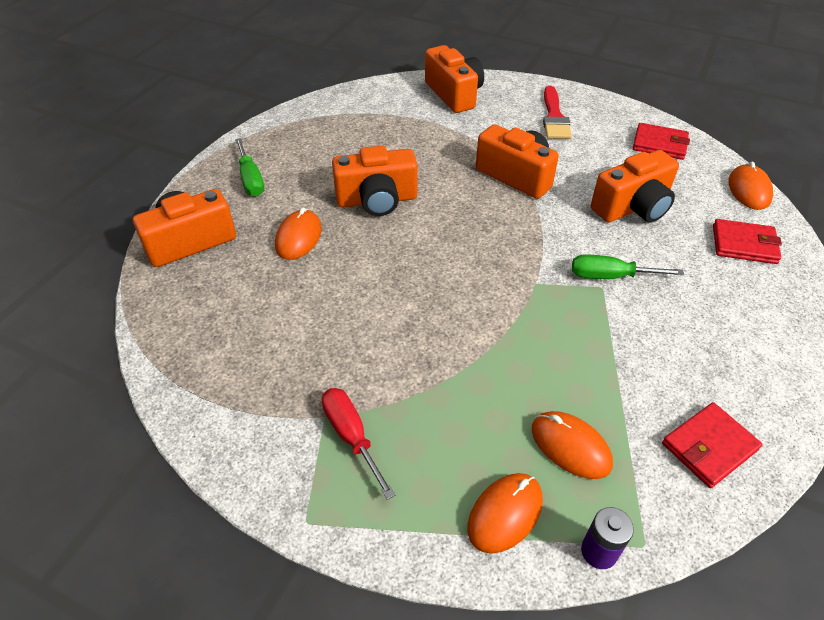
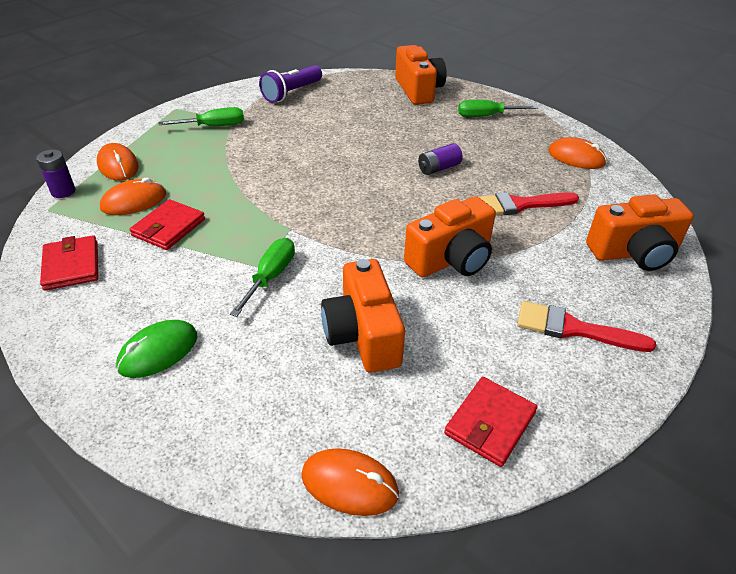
camera: 105 degrees right, 5 degrees down
orange mouse [275,207,322,260] -> orange mouse moved to [548,137,607,169]
red screwdriver [322,388,395,500] -> green screwdriver [159,107,244,126]
orange camera [332,146,418,216] -> purple battery [418,143,463,175]
red wallet [713,219,782,264] -> red wallet moved to [129,199,205,250]
none -> green mouse [116,320,197,378]
none -> purple flashlight [259,65,322,103]
none -> red brush [479,192,579,215]

